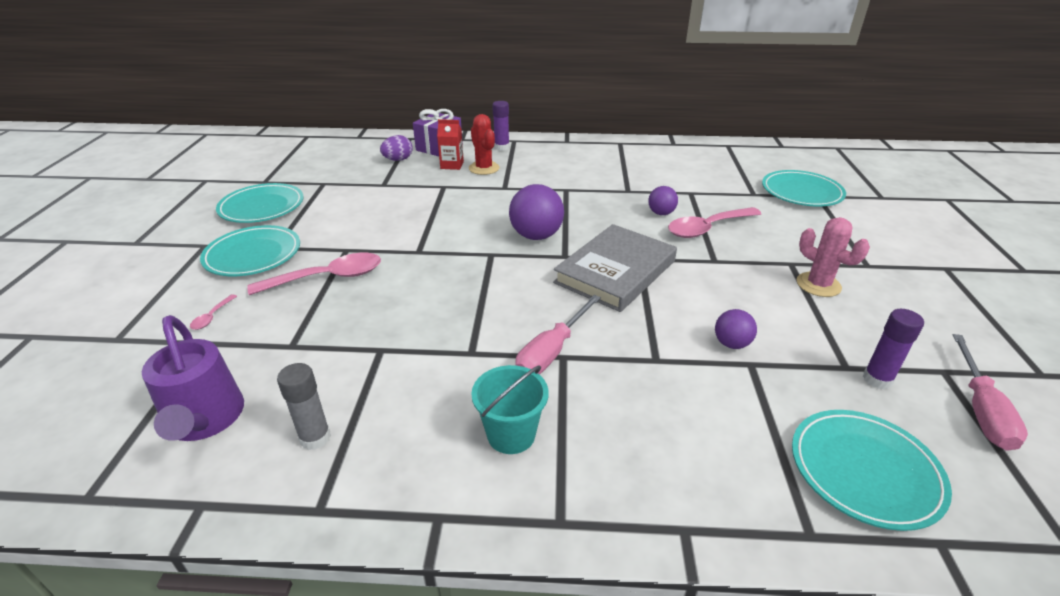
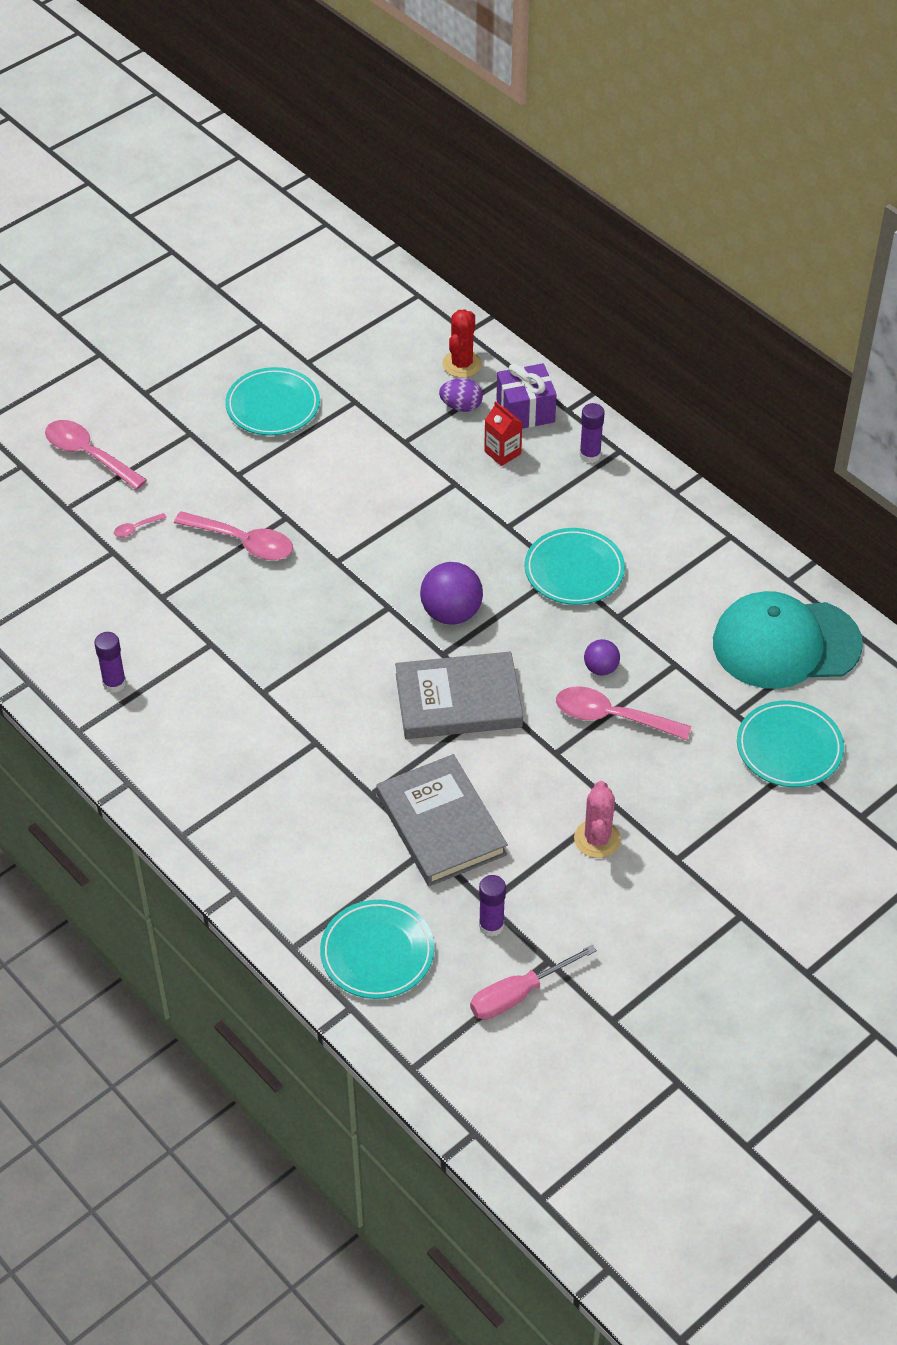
camera: 45 degrees right, 15 degrees up
purple watering can [142,315,244,441] -> none
turquoise plate [200,225,300,276] -> turquoise plate moved to [525,528,625,605]
grey glue stick [277,363,331,450] -> purple glue stick [94,632,126,693]
red cactus [469,114,500,175] -> red cactus moved to [442,309,482,378]
turquoise bucket [471,365,549,454] -> none
pink screwdriver [515,295,601,375] -> none
purple ball [715,309,757,349] -> grey book [376,754,508,887]
none -> pink spoon [45,420,147,490]
none -> turquoise cap [713,591,863,689]

